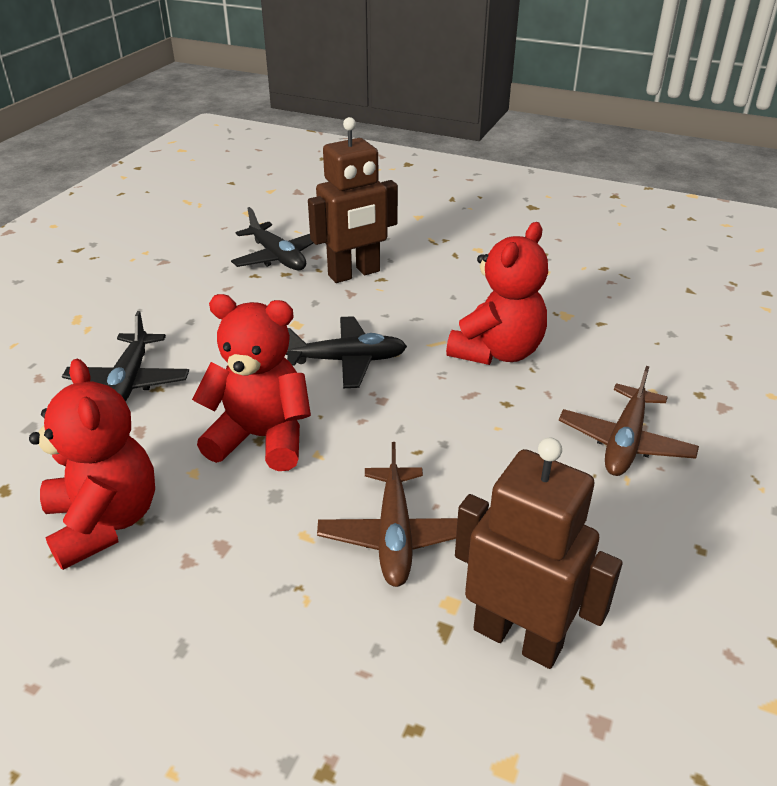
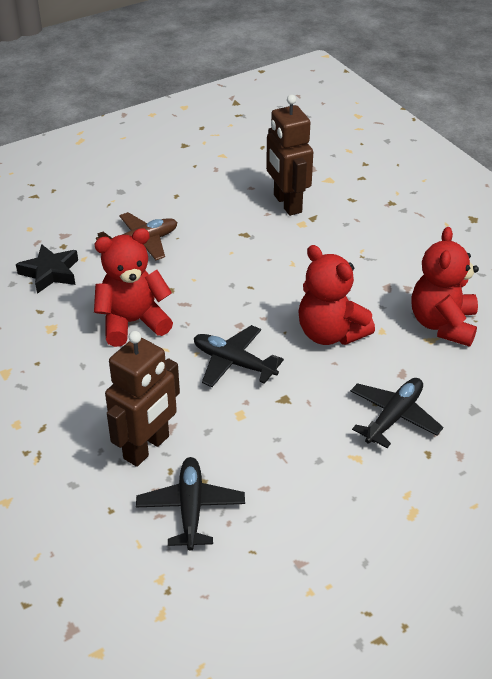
camera: 145 degrees left, 5 degrees up
brown robot [308,117,398,283] -> brown robot turned 120 degrees clockwise [105,331,180,467]
brown plane [317,442,458,587] -> none
none -> black star [16,244,78,294]

